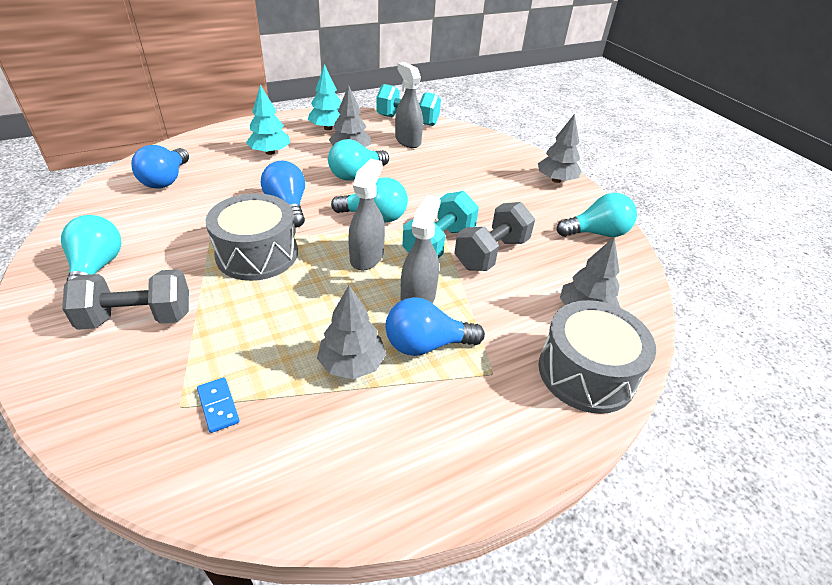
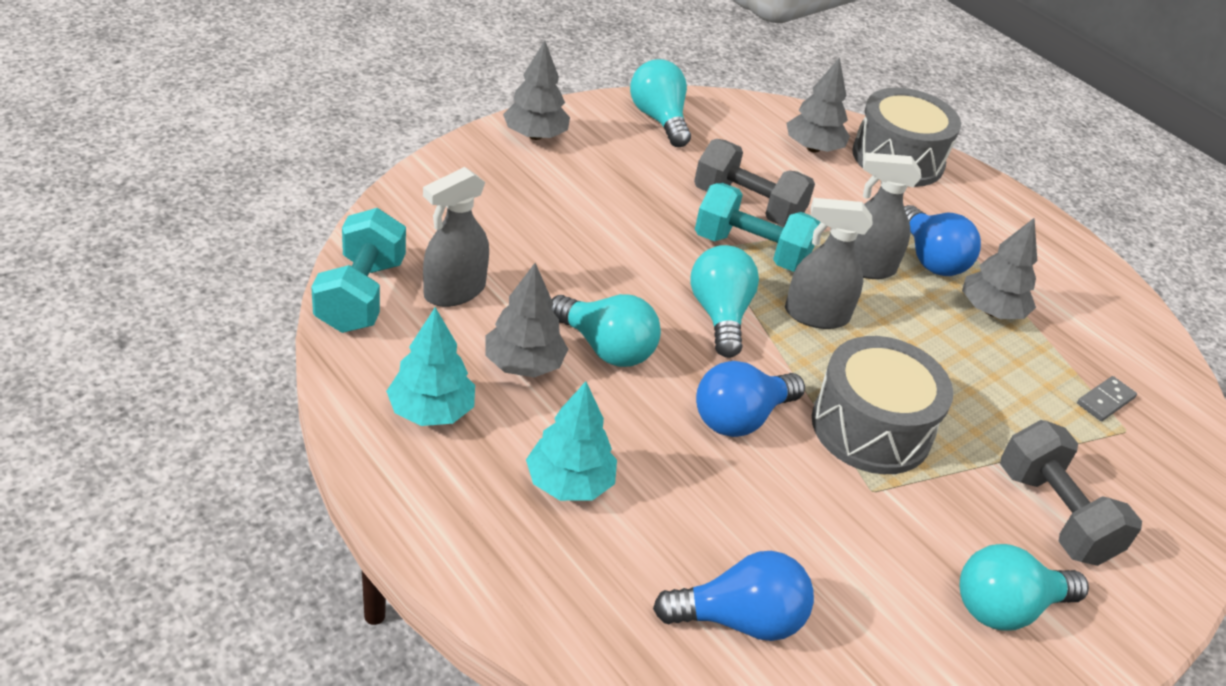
camera: 105 degrees left, 0 degrees up
blue domino [197,377,240,433] -> grey domino [1077,376,1137,421]

